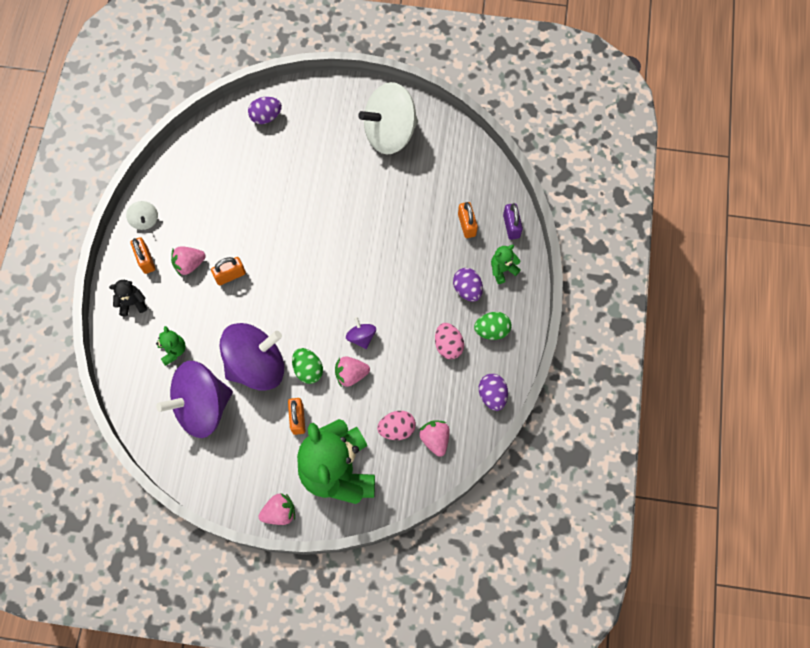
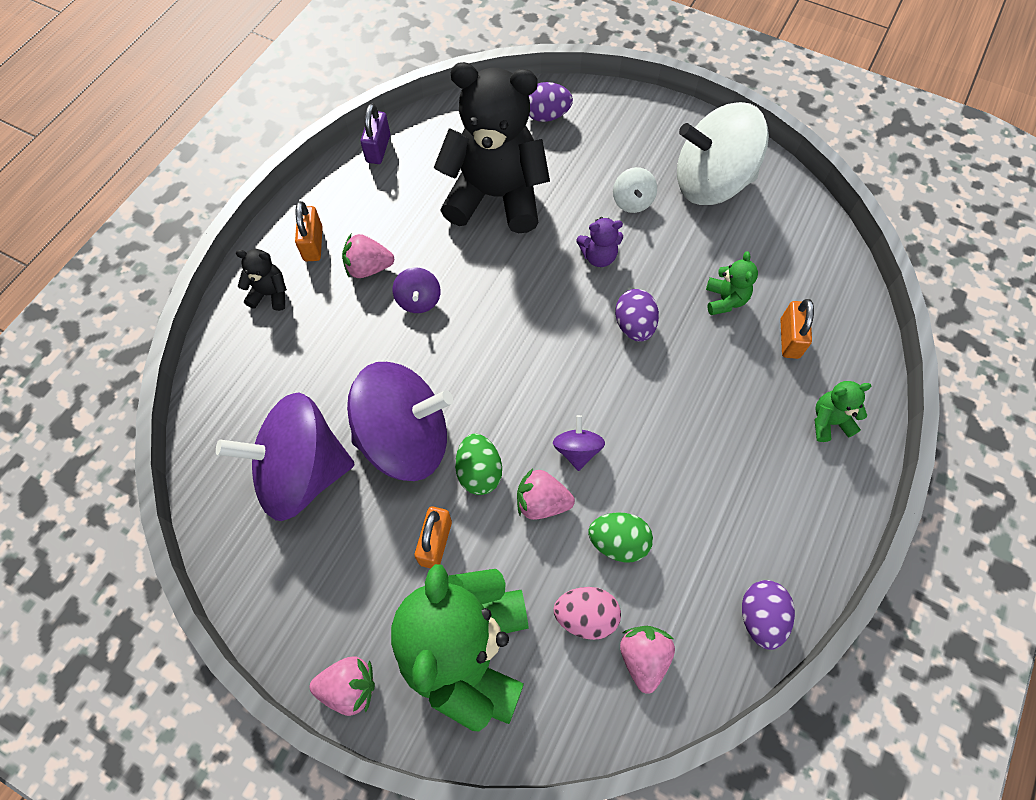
camera: 20 degrees right, 5 degrees down
white spinning top [126,201,158,230] -> white spinning top moved to [613,167,657,213]
green teddy bear [156,326,186,366] -> green teddy bear moved to [706,251,758,315]
orange padlock [211,257,246,286] -> purple spinning top [393,268,440,313]
pink egg [435,323,464,359] -> none
purple egg [453,268,483,302] -> purple egg moved to [615,289,659,342]
green egg [474,312,512,340] -> green egg moved to [588,512,653,562]
purple padlock [503,203,523,240] -> purple padlock moved to [360,103,390,164]
none -> black teddy bear [434,62,550,233]
none -> purple teddy bear [576,217,623,267]

